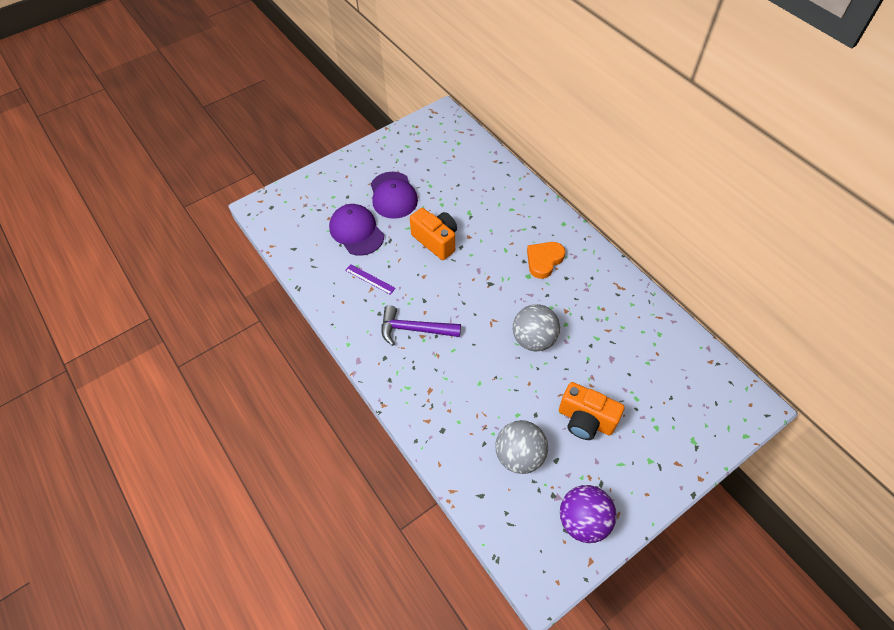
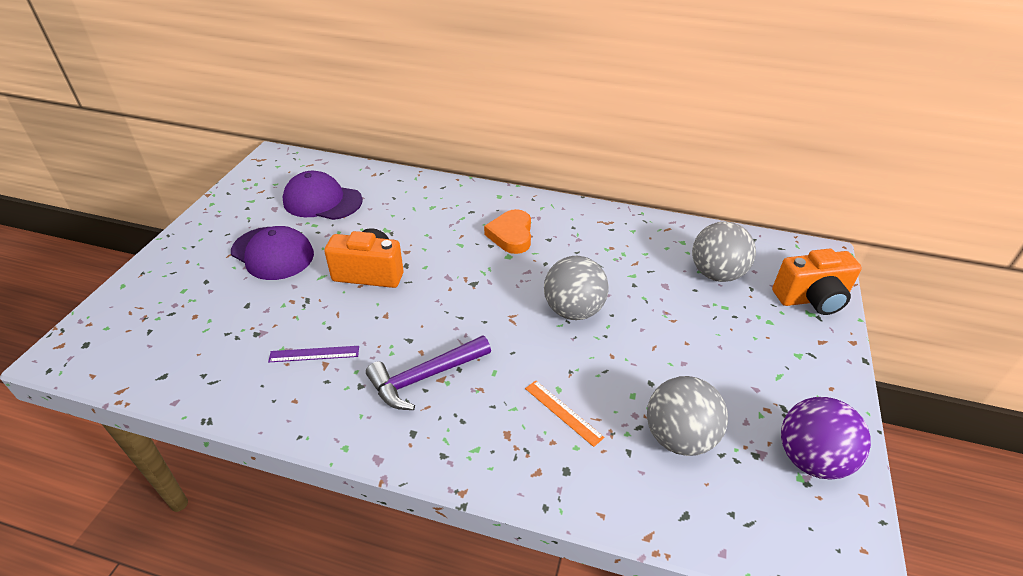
camera: 40 degrees left, 15 degrees down
purple cap [329,204,384,256] -> purple cap moved to [283,171,363,220]
orange camera [559,382,625,440] -> orange camera moved to [772,249,862,315]
none -> orange ruler [525,380,604,447]
none -> grey ball [692,221,756,282]

